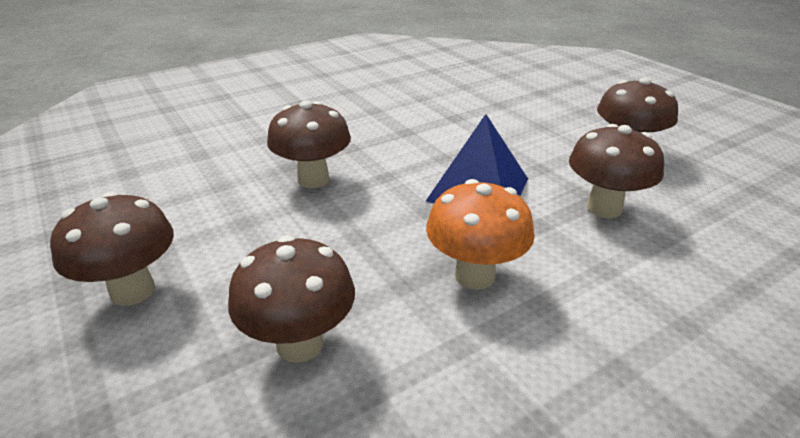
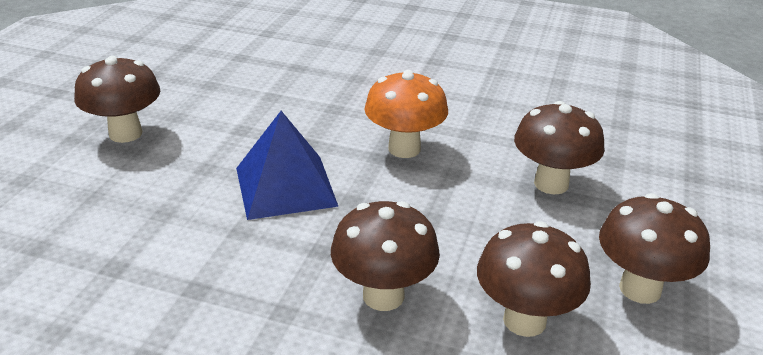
camera: 130 degrees left, 0 degrees up
brown mushroom [569,124,664,218] -> brown mushroom moved to [477,221,591,337]

